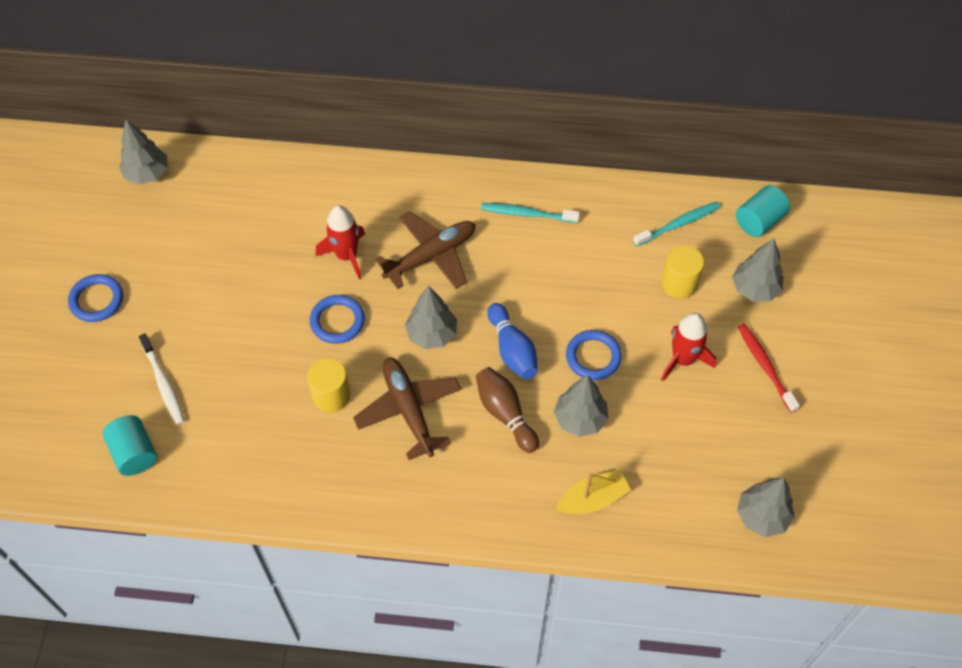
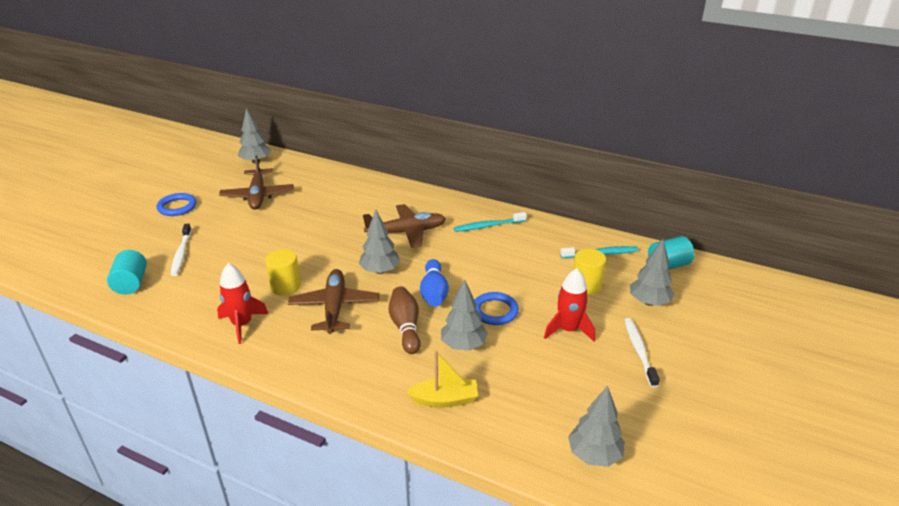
camera: 20 degrees right, 25 degrees down
blue ring [310,295,365,344] -> none
red rocket [316,205,365,279] -> red rocket moved to [217,263,268,344]
turquoise toothbrush [481,203,580,223] -> turquoise toothbrush turned 45 degrees counterclockwise [454,212,527,232]
red toothbrush [738,323,800,413] -> white toothbrush [624,318,660,388]
none -> brown plane [219,156,293,210]

